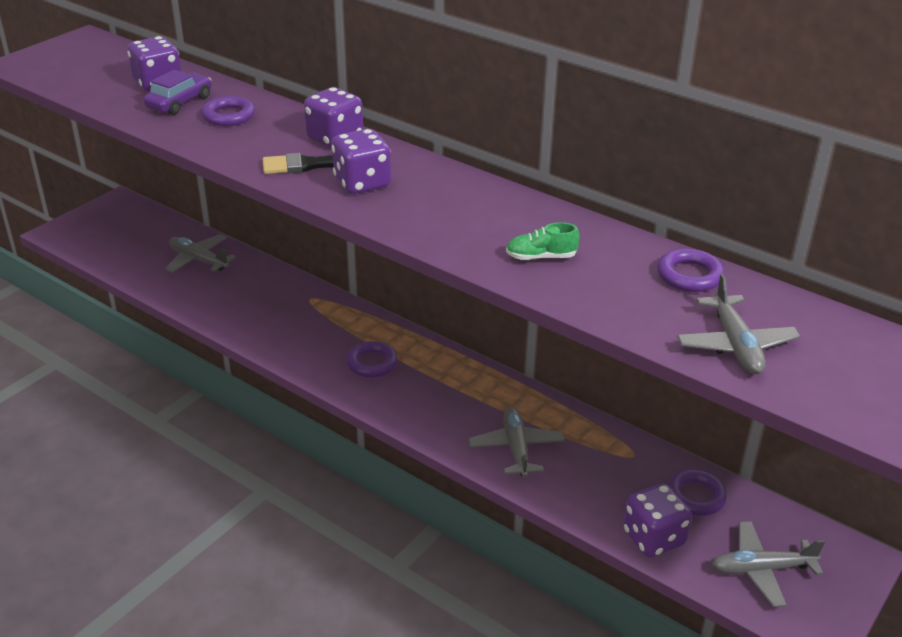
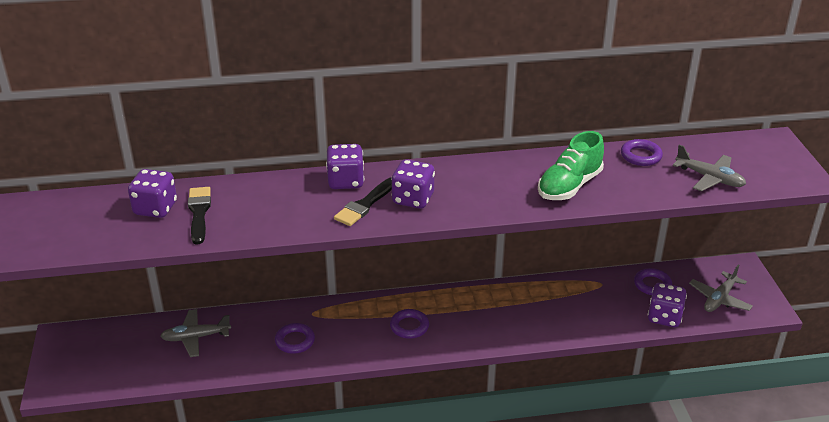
camera: 45 degrees left, 0 degrees up
purple car [144,70,212,115] -> black brush [188,187,211,245]
purple ring [202,96,255,126] -> purple ring moved to [275,323,315,354]
grey plane [469,407,565,478] -> none
green shoe [506,222,580,260] -> green shoe [538,131,604,200], size x1.91

